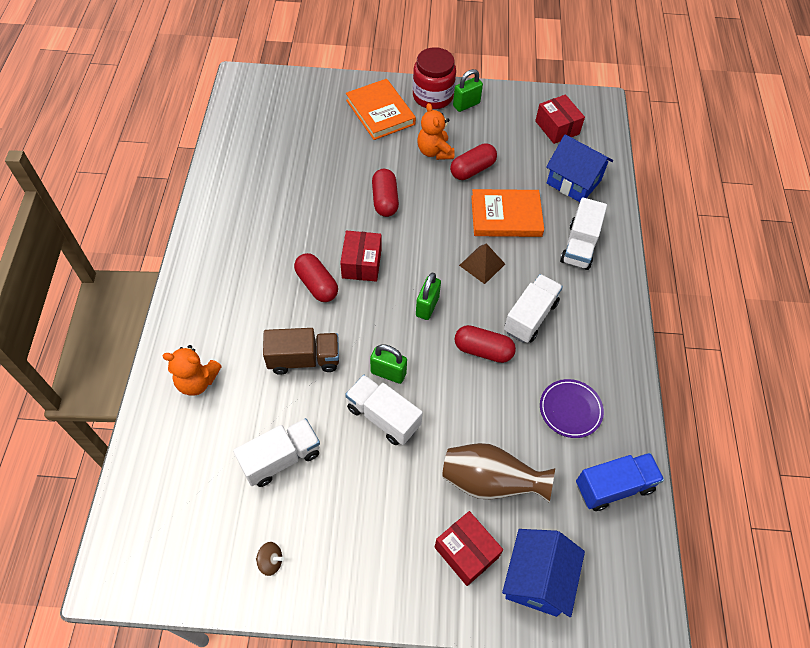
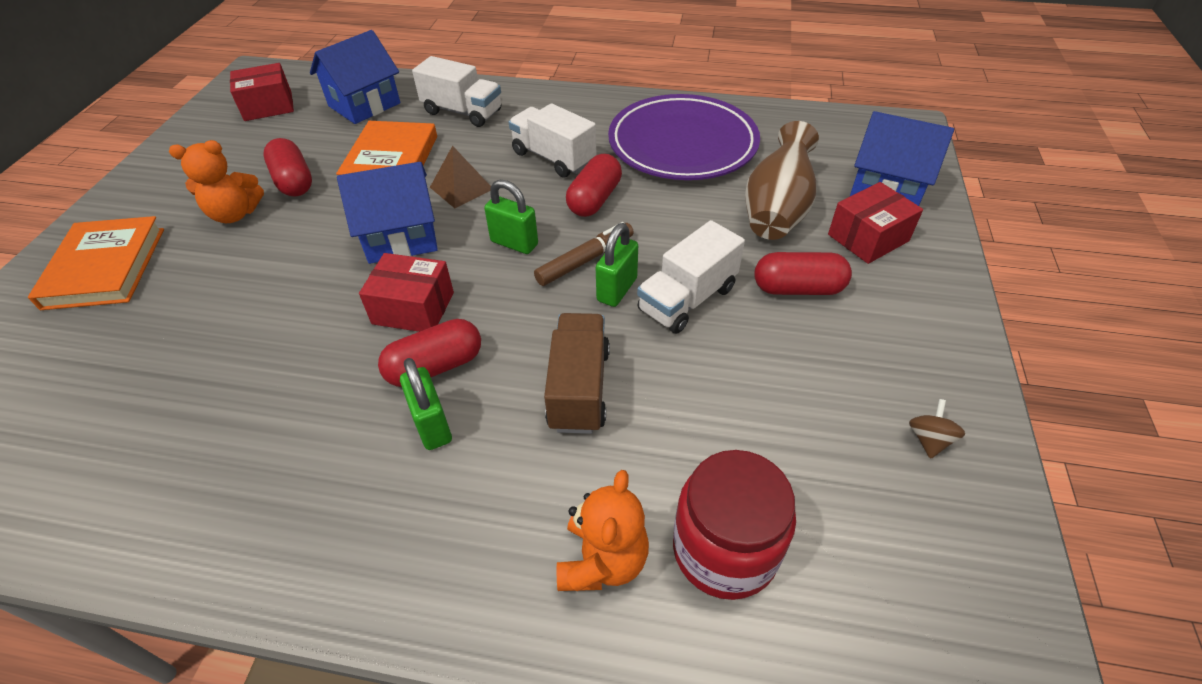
camera: 80 degrees left, 10 degrees down
white truck [233,418,320,487] -> none
orange book [346,79,416,140] -> orange book turned 75 degrees counterclockwise [28,216,164,310]
red capsule [372,169,399,217] -> red capsule moved to [754,252,852,295]
red jar [413,47,456,109] -> red jar moved to [673,450,796,600]
green padlock [453,69,483,112] -> green padlock moved to [400,358,452,450]
purple plate [540,379,604,438] -> purple plate [608,94,760,180], size x2.02
blue truck [576,453,664,511] -> none
none -> blue house [337,162,438,264]
none -> brown marker [534,222,634,286]

